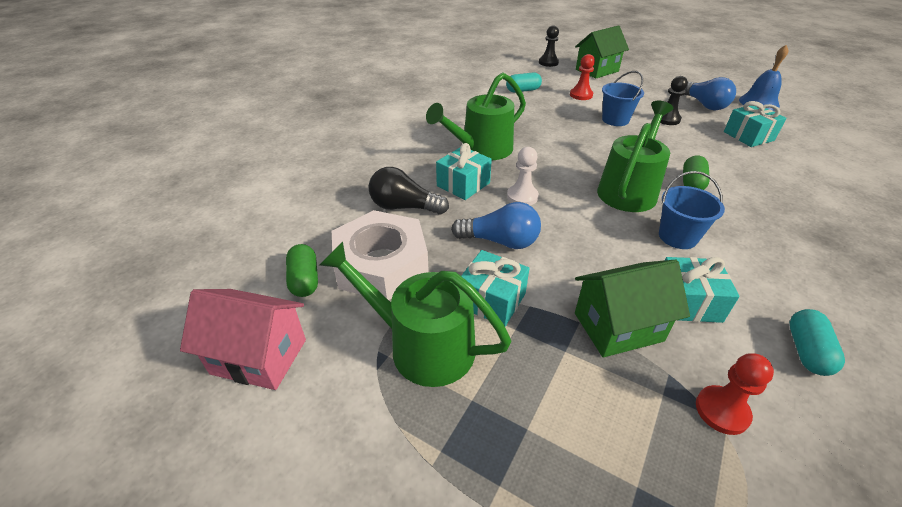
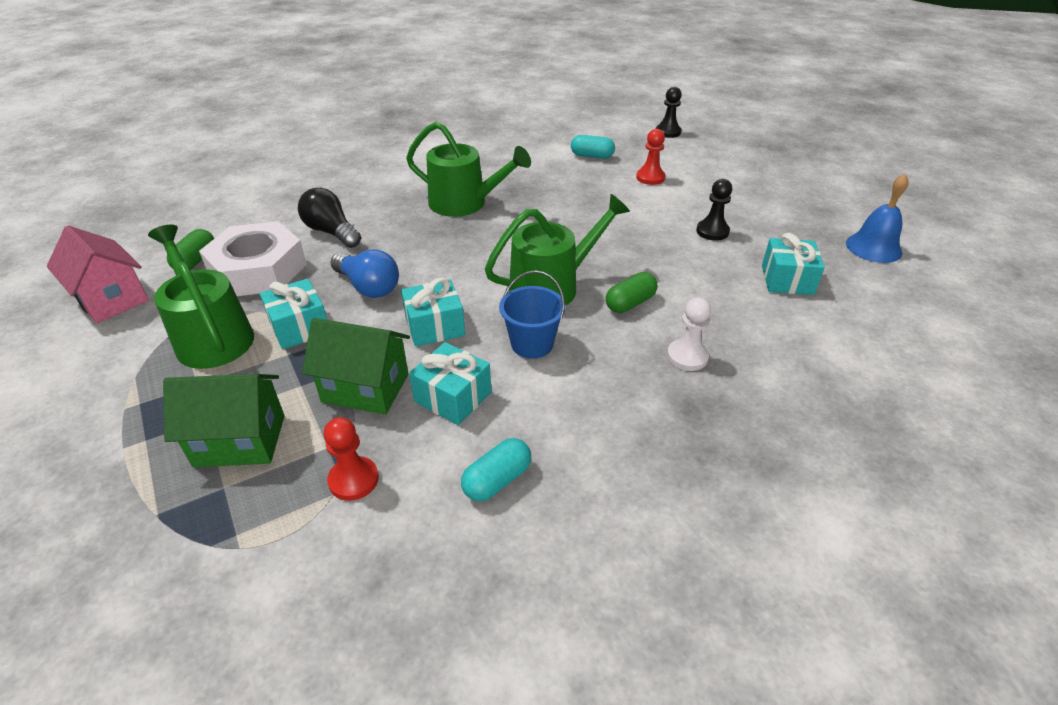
camera: 30 degrees right, 0 degrees up
green watering can [426,72,526,160] -> green watering can turned 150 degrees counterclockwise [406,121,531,217]
turquoise gift [436,143,492,200] -> turquoise gift moved to [401,277,465,347]
white pawn [507,147,539,205] -> white pawn moved to [667,297,711,371]
green house [575,26,629,79] -> green house moved to [163,374,285,467]
blue bucket [602,71,644,126] -> none
blue light bulb [684,77,736,110] -> none

